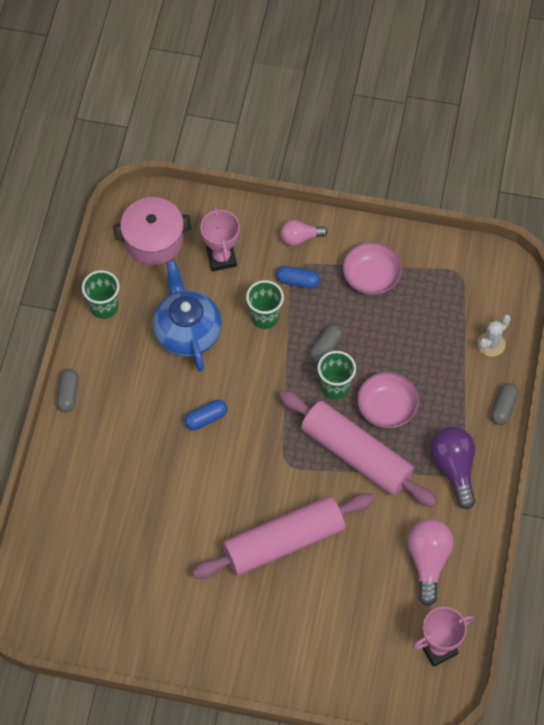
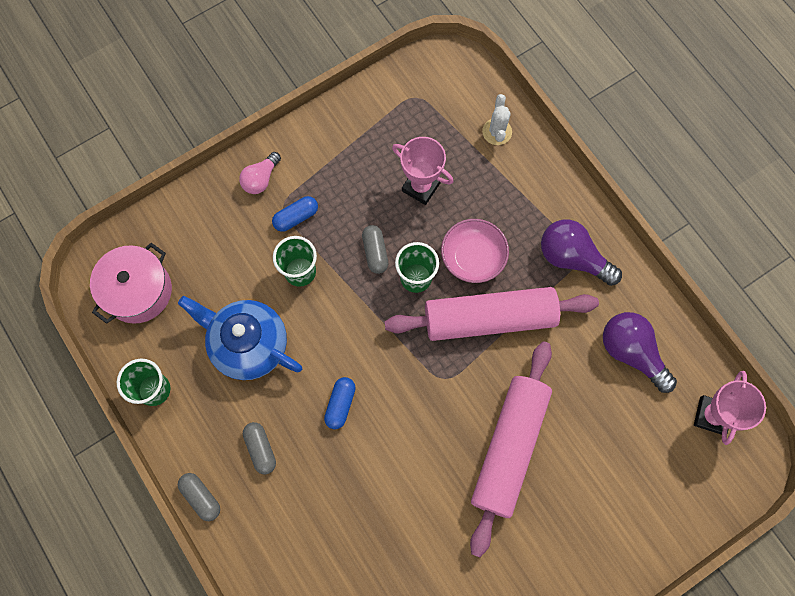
camera: 45 degrees left, 10 degrees up
pink trophy [200,206,240,271] -> pink trophy moved to [392,137,454,205]
pink bowl [343,242,402,295] -> none
pink light bulb [407,519,453,606] -> purple light bulb [603,312,677,393]
grey capsule [491,383,519,425] -> grey capsule moved to [243,422,276,475]

